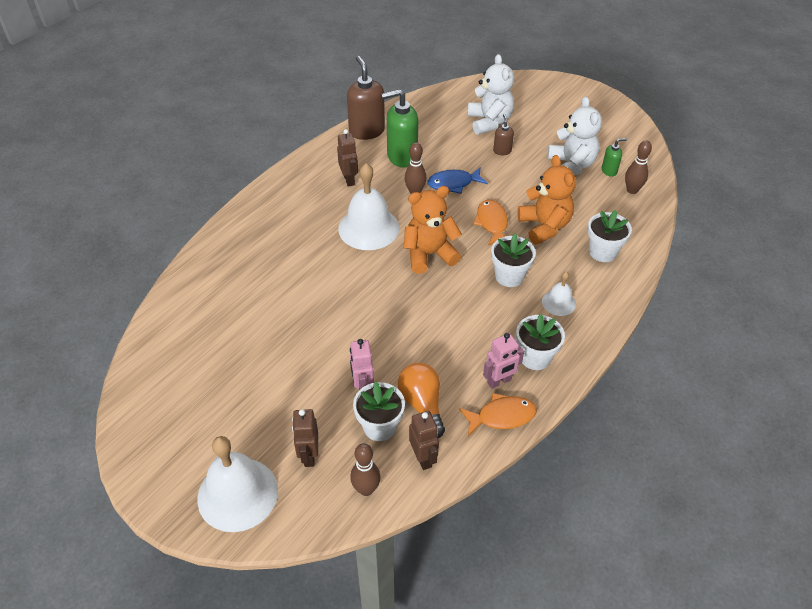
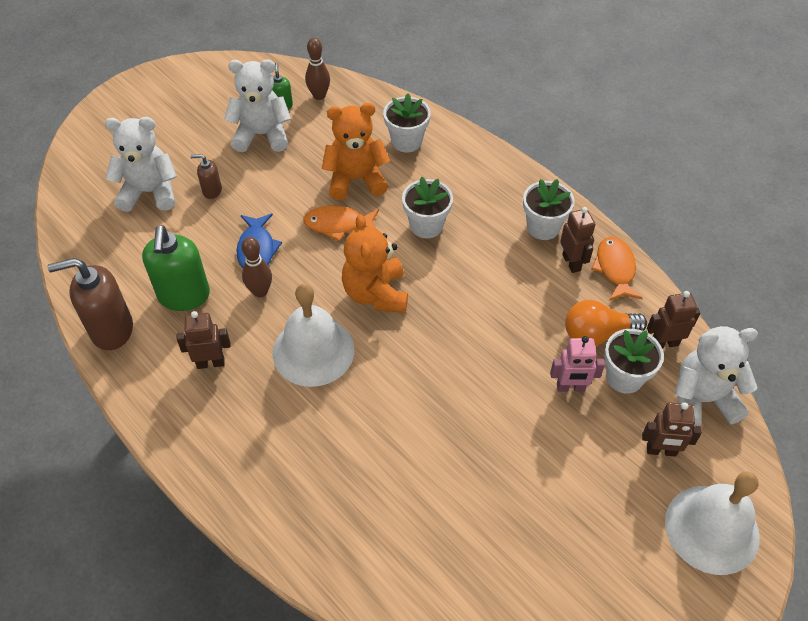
camera: 80 degrees left, 5 degrees up
brown bowling pin [350,443,381,496] -> white teddy bear [675,326,758,426]
pink robot [483,333,524,389] -> brown robot [560,207,595,273]
white bell [542,272,576,316] -> none

